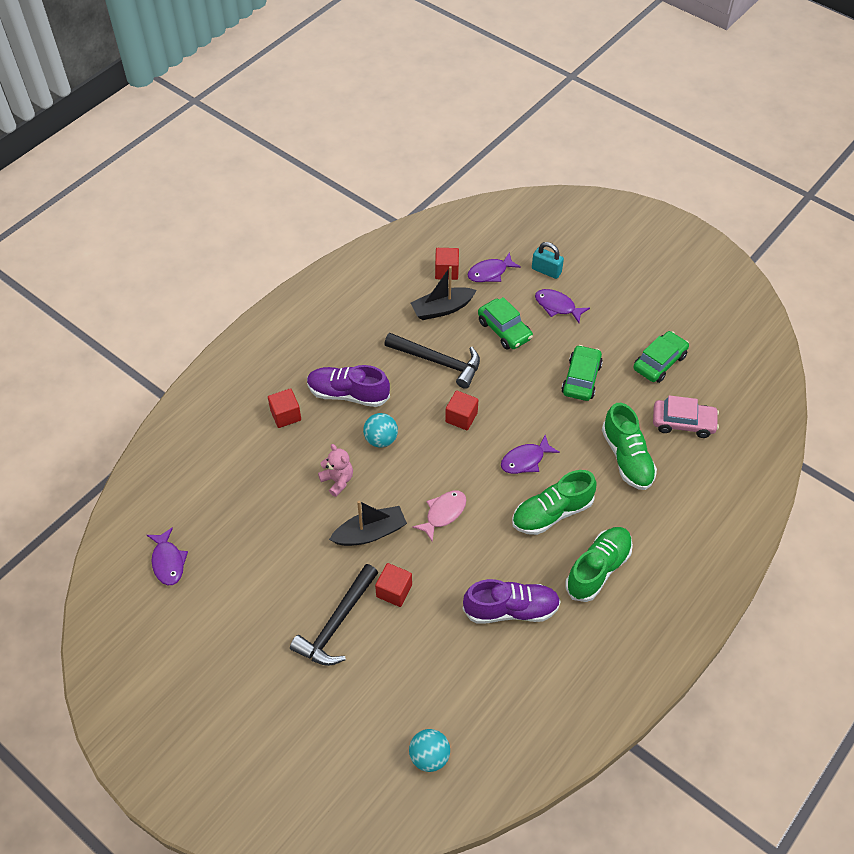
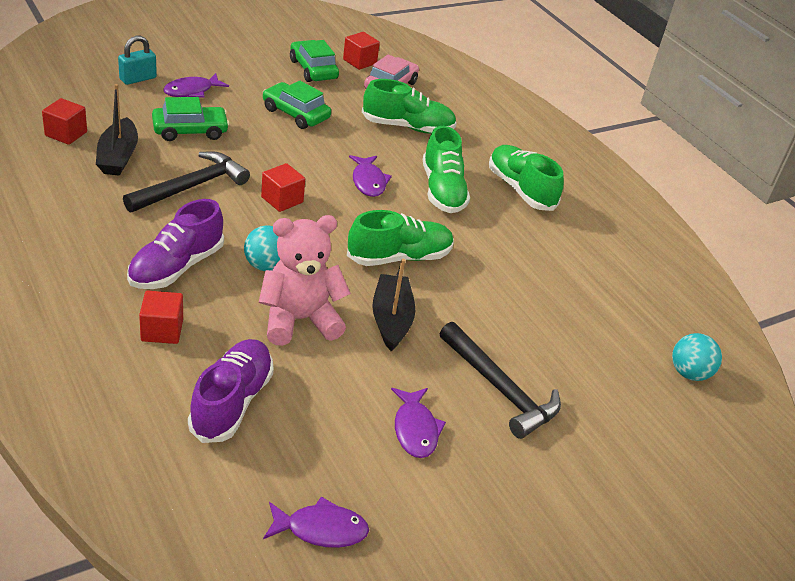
camera: 75 degrees left, 15 degrees down
pink teddy bear [318,444,353,497] -> pink teddy bear [259,215,351,346], size x1.77
red cube [375,563,412,607] -> red cube moved to [343,32,380,70]
pink fish [412,491,466,542] -> green shoe [347,210,454,266]
purple shoe [463,579,561,624] -> purple shoe moved to [188,339,274,443]
purple fish [468,252,521,282] -> purple fish moved to [391,388,446,458]

